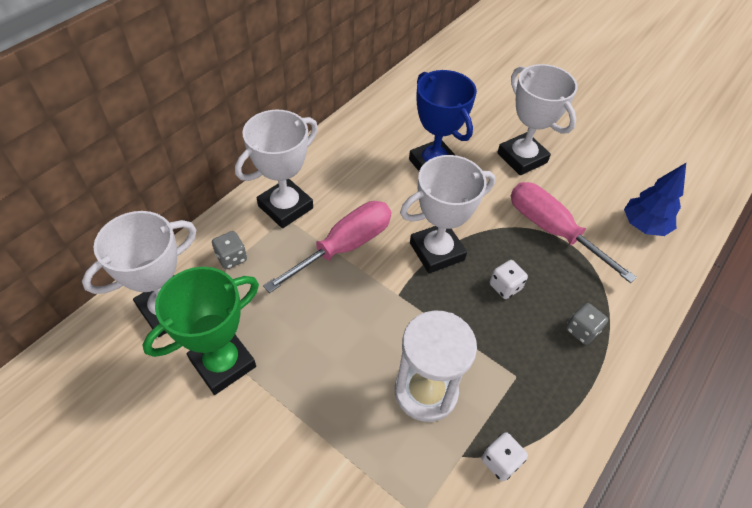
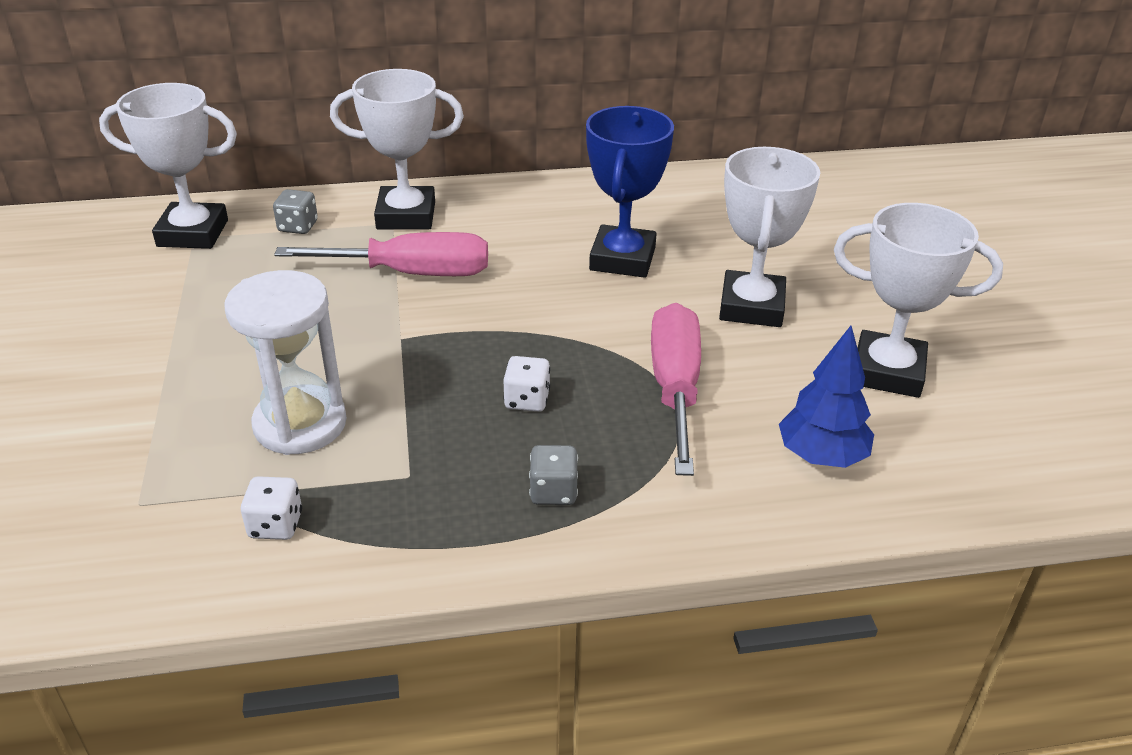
camera: 45 degrees right, 15 degrees down
green trophy [143,267,259,395] -> none
white trophy [400,155,495,273] -> white trophy moved to [834,203,1003,398]

